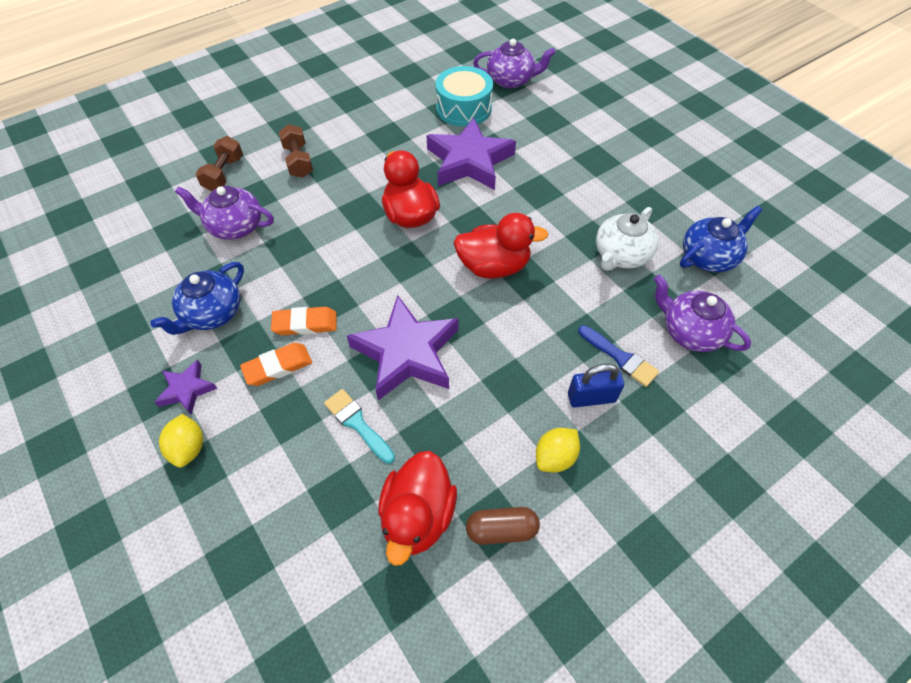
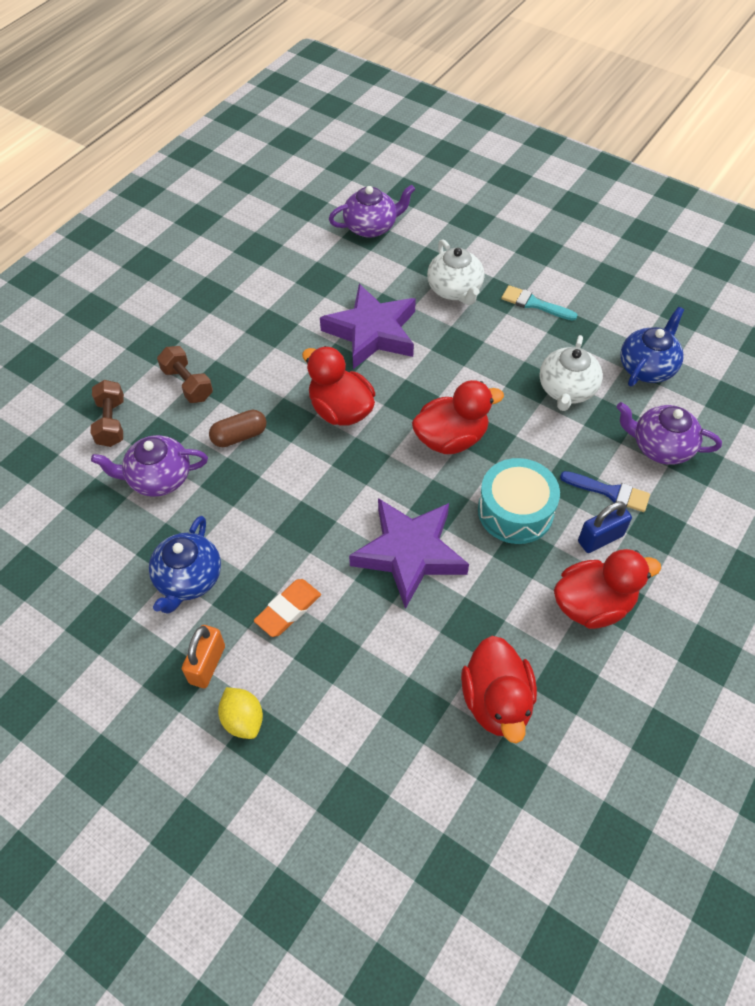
camera: 20 degrees left, 0 degrees up
purple star [155,360,218,415] -> orange padlock [182,625,225,688]
orange eraser [271,307,336,335] -> none
turquoise brush [324,389,395,464] -> turquoise brush moved to [501,285,577,320]
turquoise drum [436,66,493,127] -> turquoise drum moved to [478,458,560,544]
brown capsule [466,507,540,545] -> brown capsule moved to [209,410,267,447]
yellow lemon [536,428,580,473] -> red duck [554,549,661,629]
none -> white teapot [427,239,484,305]

